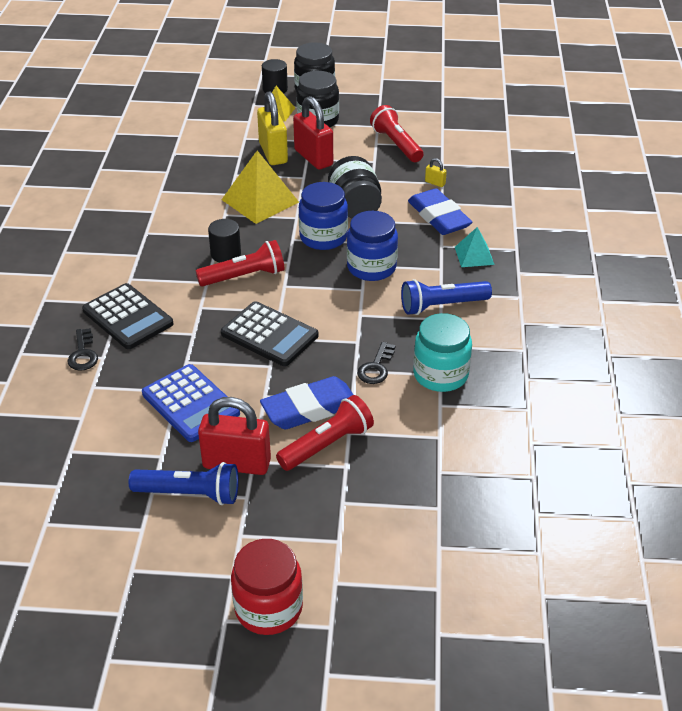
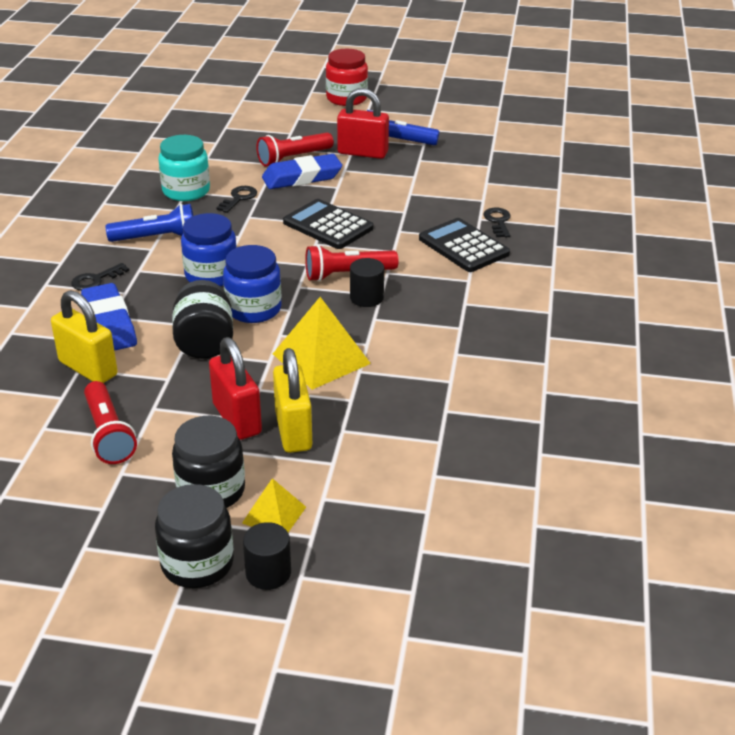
camera: 175 degrees left, 5 degrees down
blue calculator [142,364,240,442] -> none
yellow padlock [425,158,447,187] -> yellow padlock [51,290,118,383], size x2.42
turquoise pyramid [455,227,495,267] -> black key [71,263,130,291]

